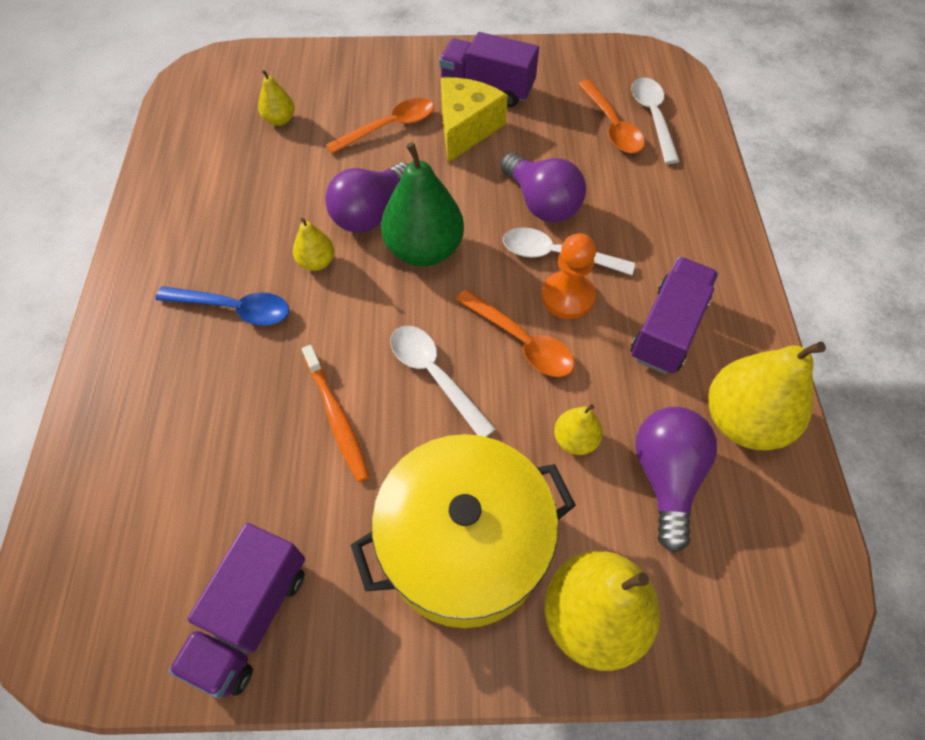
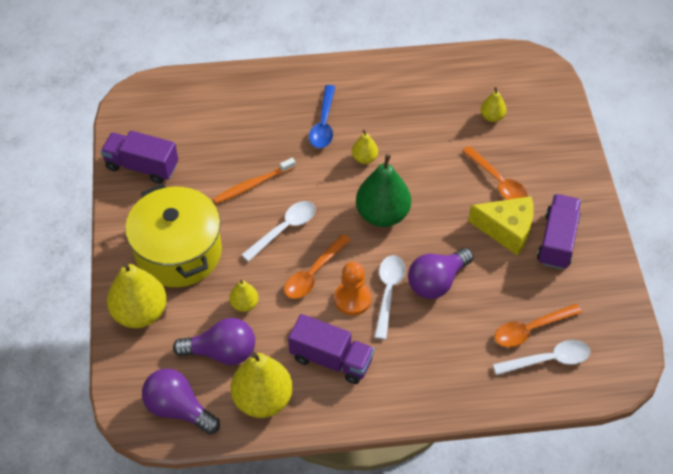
camera: 85 degrees right, 5 degrees down
purple light bulb [325,162,408,233] -> purple light bulb moved to [142,369,220,434]

